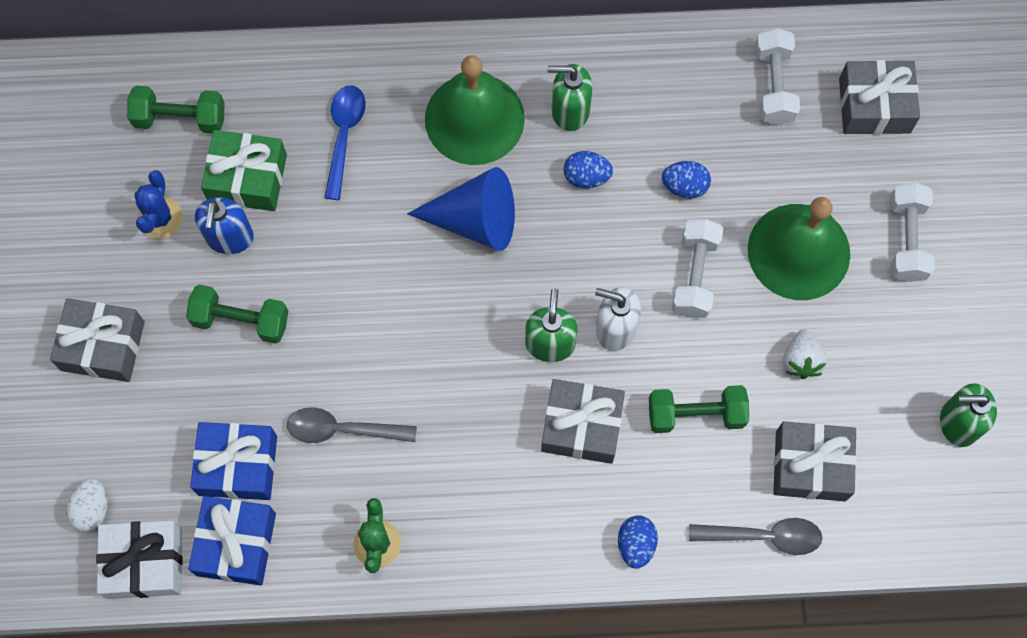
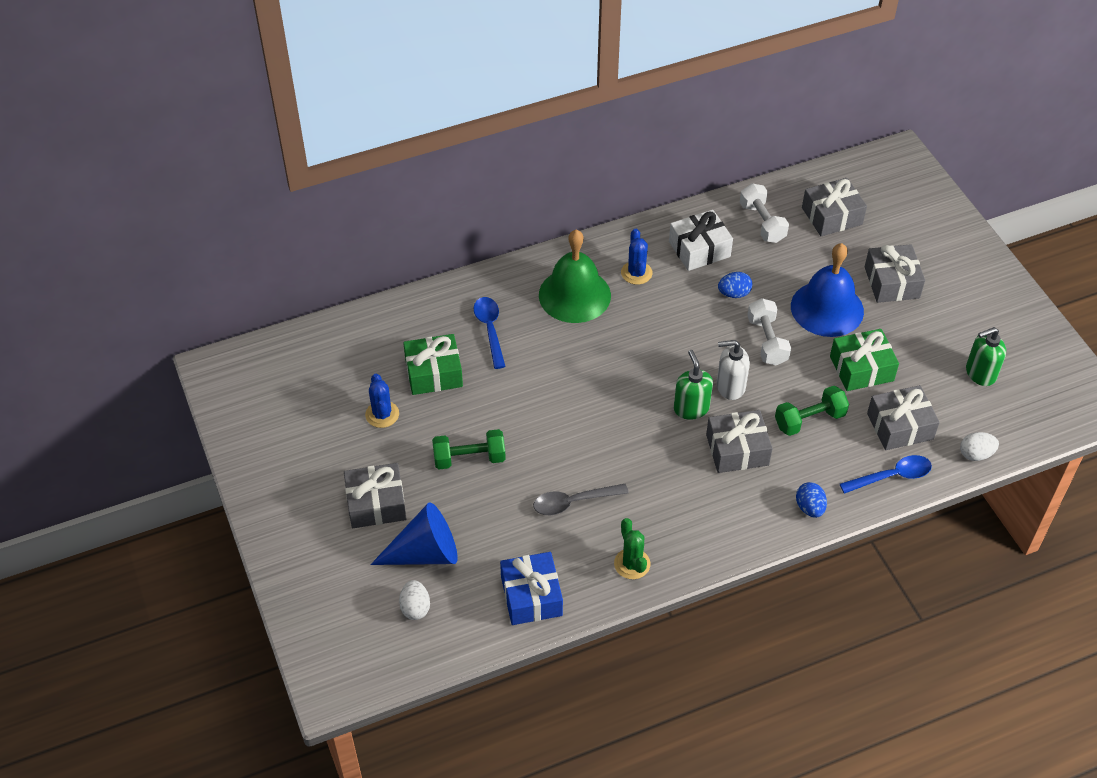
camera: 20 degrees left, 20 degrees down
white gift [96,520,183,599] -> white gift moved to [669,210,733,271]
green dumbbell [127,86,225,134] -> none
blue gift [190,422,277,500] -> none
blue soap dispenser [195,197,254,254] -> none
blue cone [407,167,515,251] -> blue cone moved to [370,502,458,565]
green soap dispenser [548,64,592,131] -> blue cactus [621,229,653,285]
blue egg [564,151,613,188] -> none
grey spoon [689,518,823,555] -> blue spoon [840,455,932,494]
green bell [748,197,850,300] -> blue bell [791,243,864,337]
white strawberry [784,330,827,379] -> green gift [830,329,899,391]
white dumbbell [890,183,934,282] -> grey gift [865,244,925,303]
none -> white egg [960,432,999,461]

